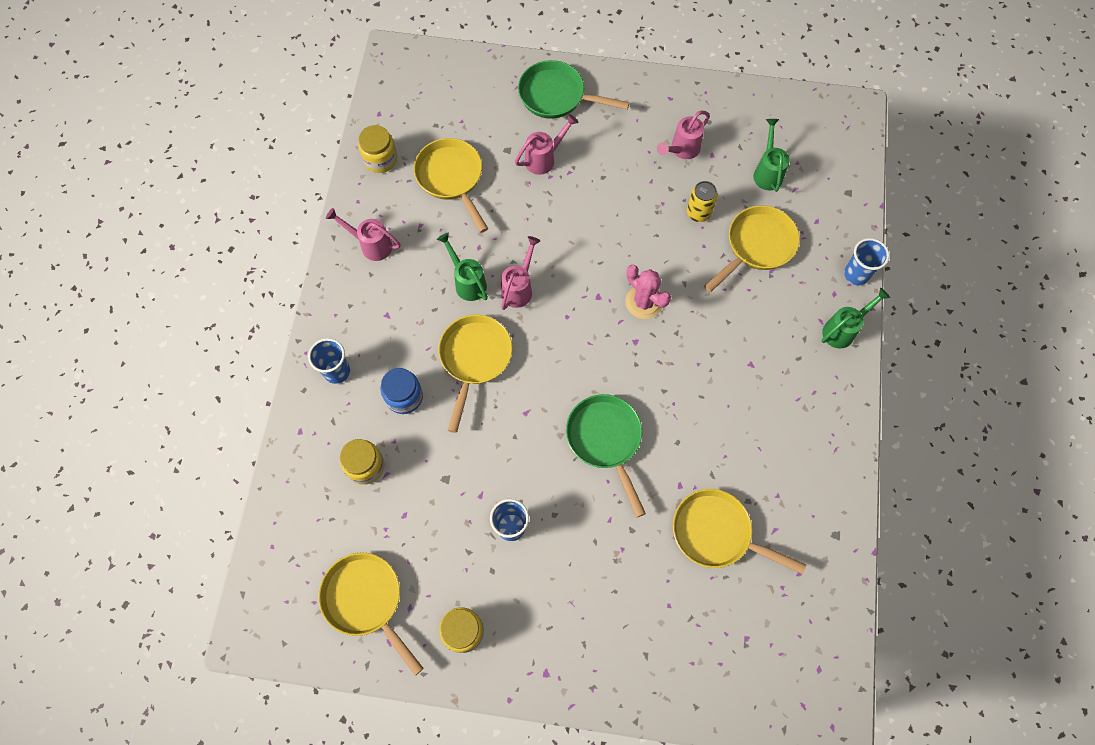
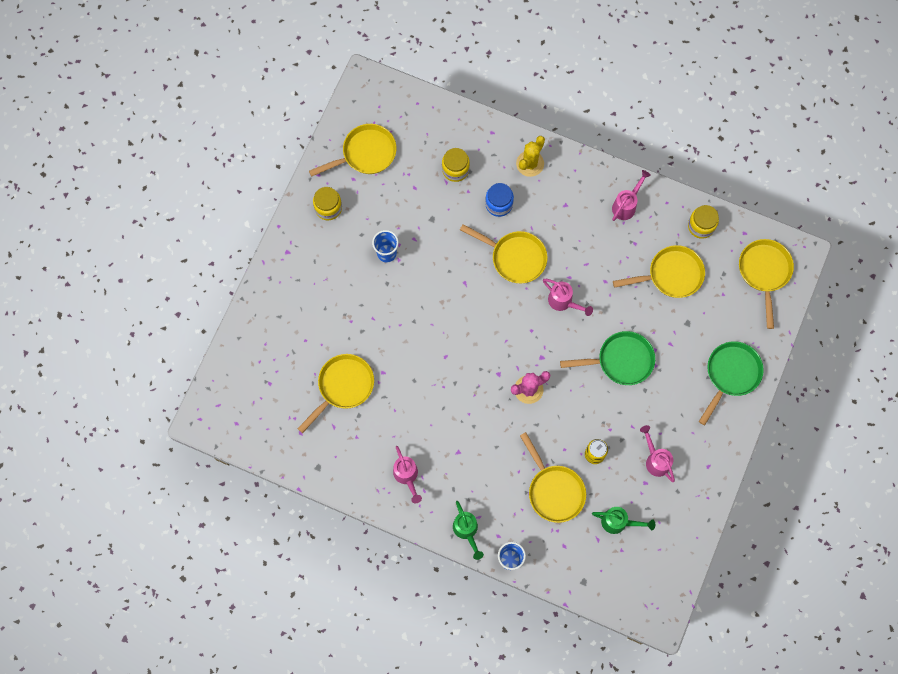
camera: 105 degrees right, 5 degrees up
blue cup [308,338,350,384] -> yellow cactus [516,136,545,177]
green watering can [437,233,488,301] -> none
pink watering can [515,114,579,175] -> pink watering can moved to [393,446,422,503]
green pan [566,394,646,517] -> green pan moved to [560,331,655,385]
none -> yellow pan [739,239,794,329]

